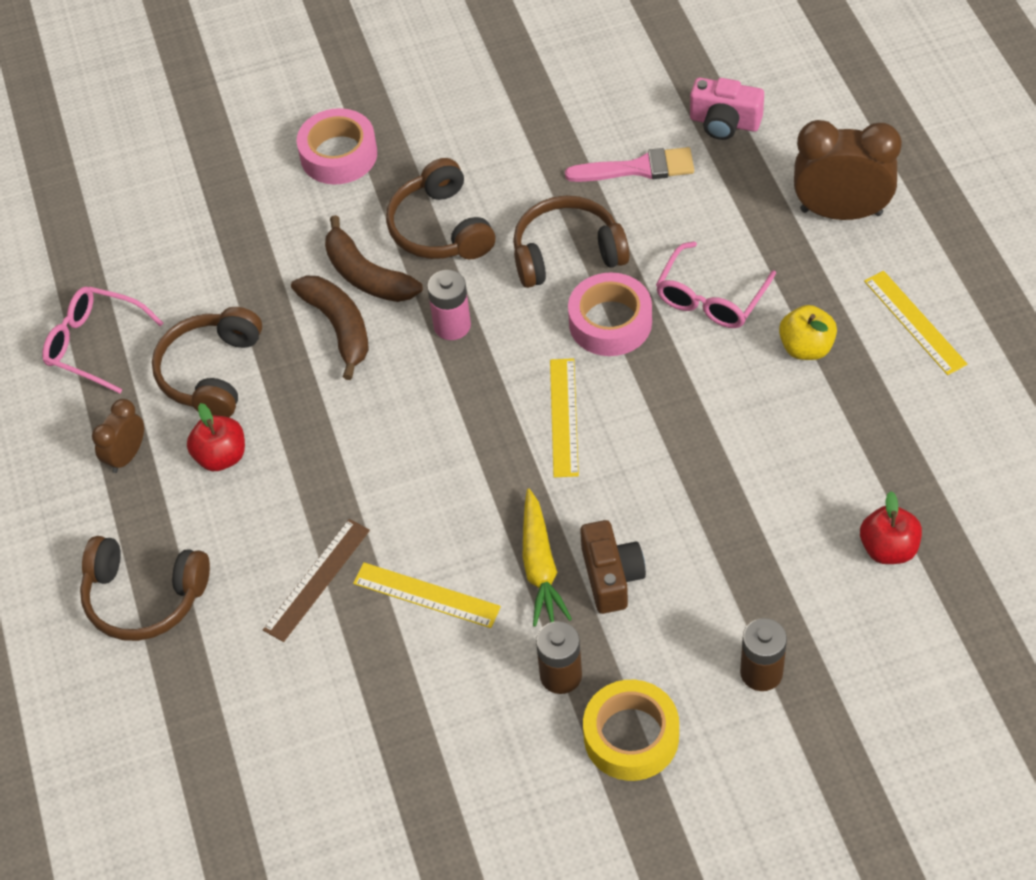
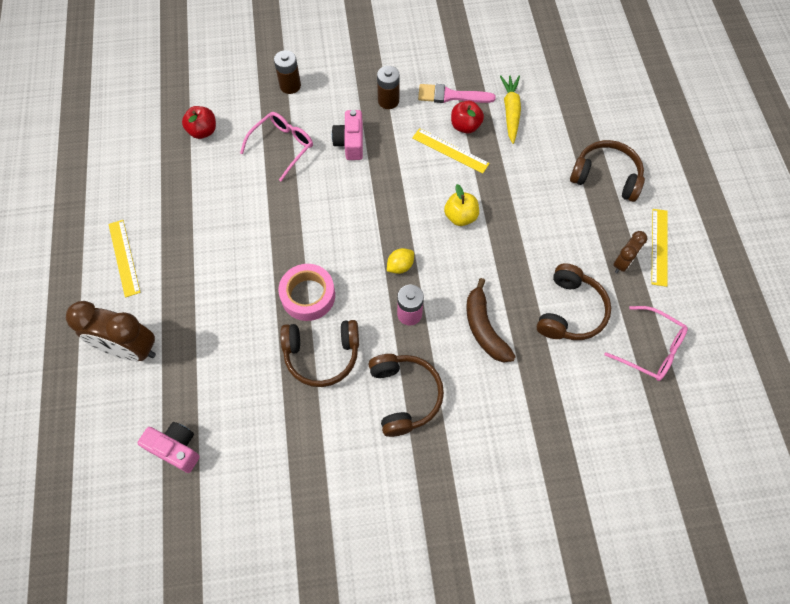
camera: 175 degrees left, 10 degrees up
red apple [187,403,245,471] -> red apple moved to [451,101,484,134]
brown ruler [263,519,370,642] -> none
pink tape [297,108,377,184] -> none
brown banana [325,215,423,302] -> none
yellow carrot [523,488,572,627] -> yellow carrot moved to [500,75,521,144]
yellow ruler [550,358,579,477] -> yellow ruler moved to [651,209,668,287]
pink brush [565,147,694,182] -> pink brush moved to [418,84,496,103]
brown camera [580,520,646,614] -> pink camera [332,110,363,160]
yellow tape [583,680,679,781] -> none
pink glasses [656,242,776,328] -> pink glasses moved to [240,112,313,182]
yellow apple [779,305,837,360] -> yellow apple moved to [444,184,479,226]
none -> yellow lemon [387,248,414,274]

